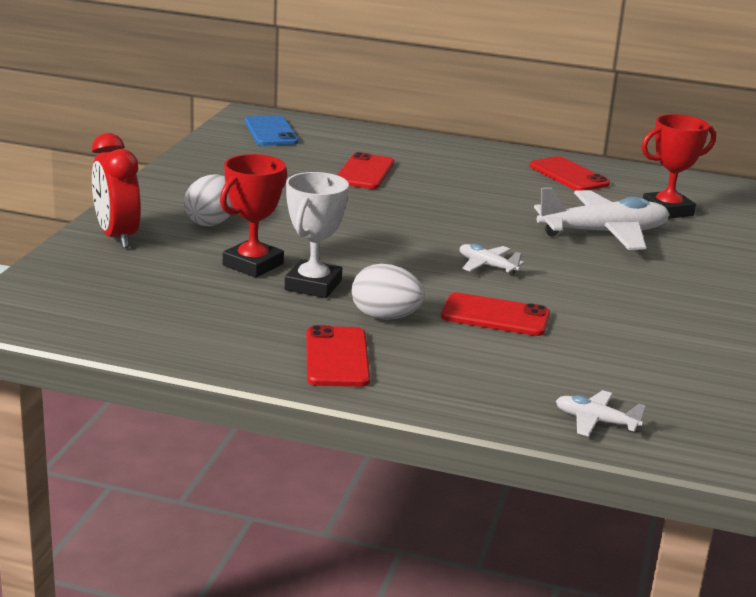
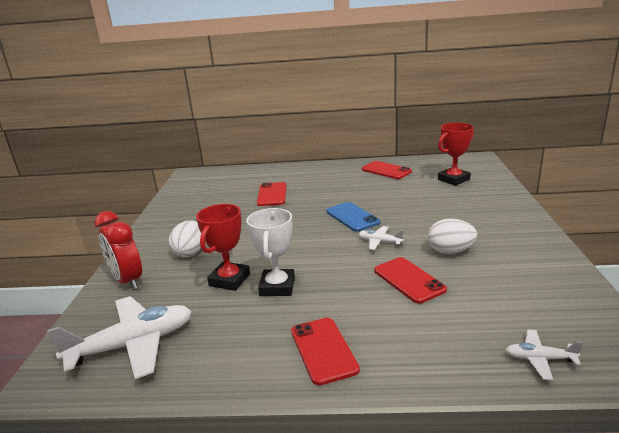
camera: 10 degrees left, 0 degrees up
blue phone [245,115,299,146] -> blue phone moved to [326,202,380,232]
white egg [352,264,425,320] -> white egg moved to [428,219,477,254]
red phone [441,292,550,336] -> red phone turned 60 degrees clockwise [374,257,447,304]
white plane [534,187,670,250] -> white plane moved to [47,296,192,379]

